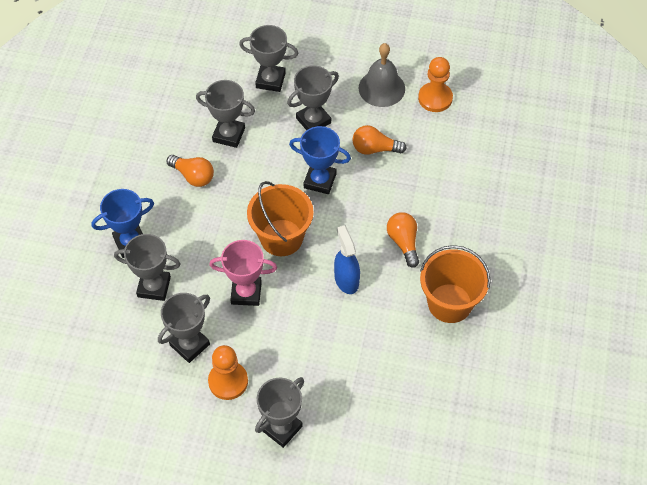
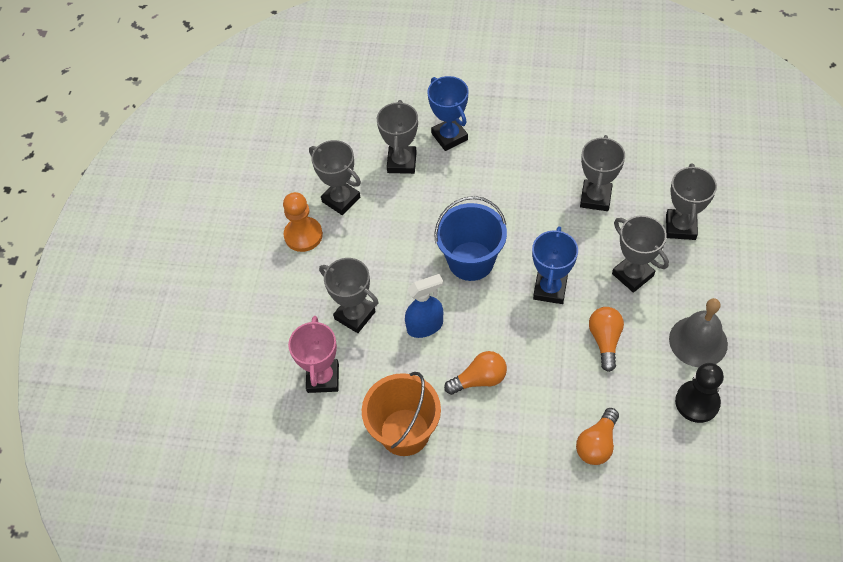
camera: 90 degrees right, 0 degrees up
orange light bulb [167,155,214,187] -> orange light bulb moved to [576,408,619,465]
pink trophy [209,240,277,306] -> pink trophy moved to [288,316,339,393]
orange bucket [247,181,314,256] -> blue bucket [434,196,507,281]
grey trophy [255,377,304,448] -> grey trophy moved to [319,258,379,333]
orange pawn [418,57,453,112] -> black pawn [675,363,724,423]

